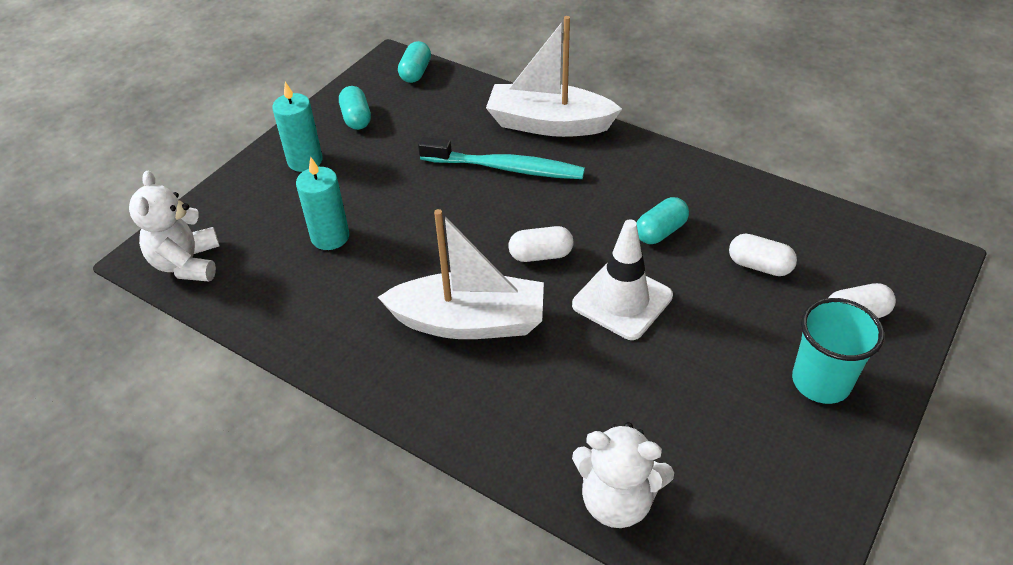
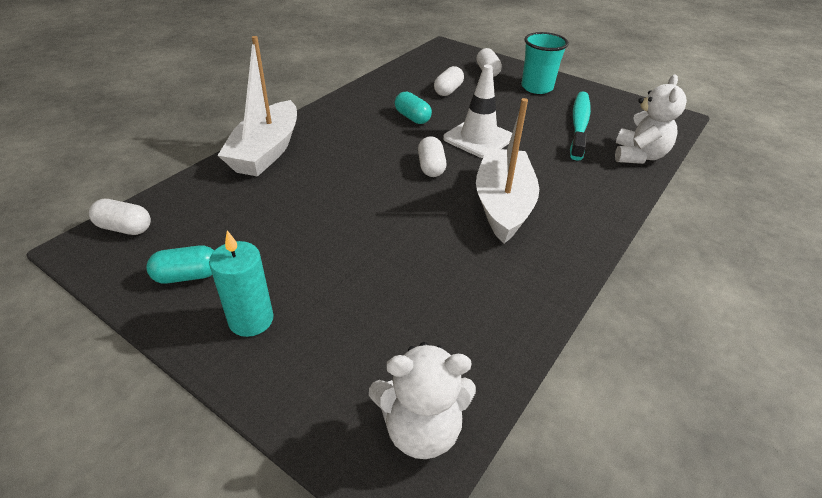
camera: 90 degrees left, 5 degrees down
turquoise candle [296,157,349,250] -> none
turquoise capsule [398,41,431,83] -> white capsule [89,199,151,235]
turquoise toothbrush [418,137,585,179] -> turquoise toothbrush moved to [570,92,591,161]

